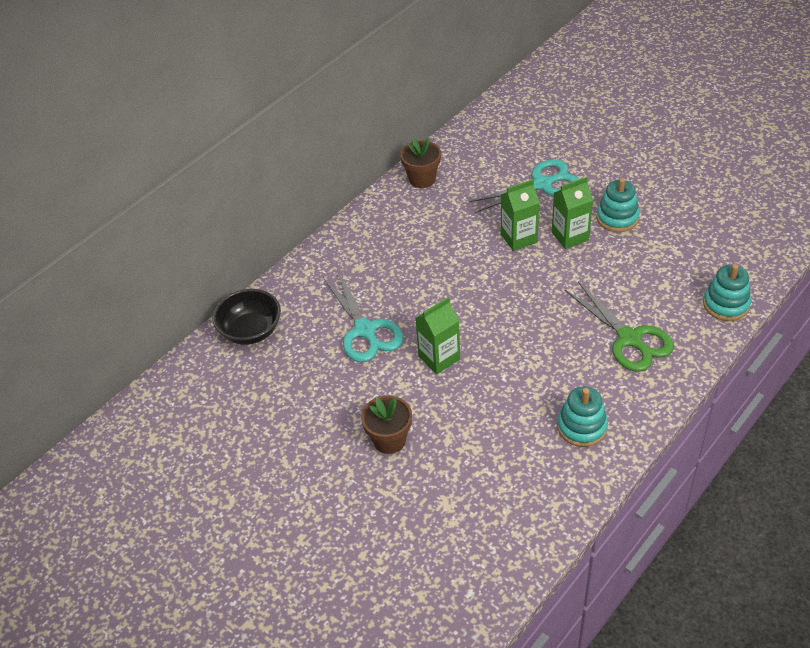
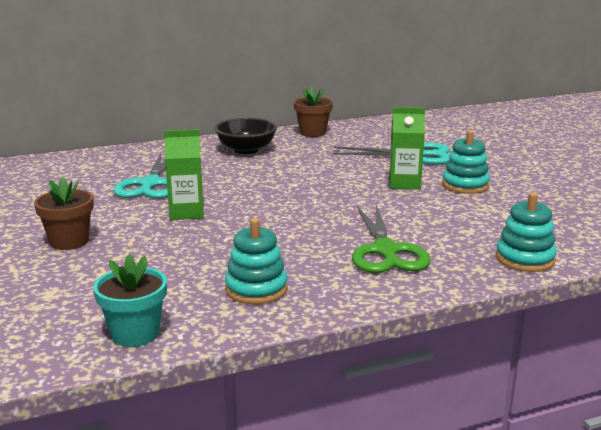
camera: 25 degrees right, 25 degrees down
black bowl [213,289,281,345] -> black bowl moved to [215,118,277,154]
green carton [501,179,540,251] -> none
none -> turquoise flower pot [93,254,167,347]

